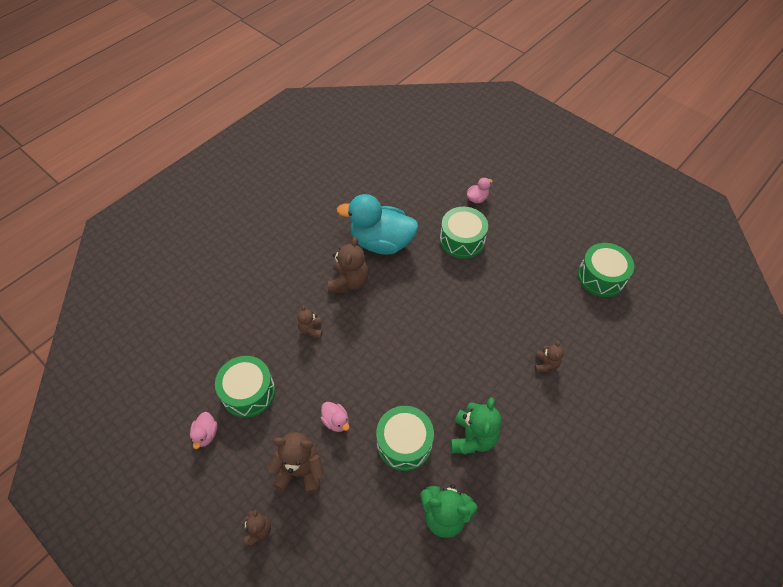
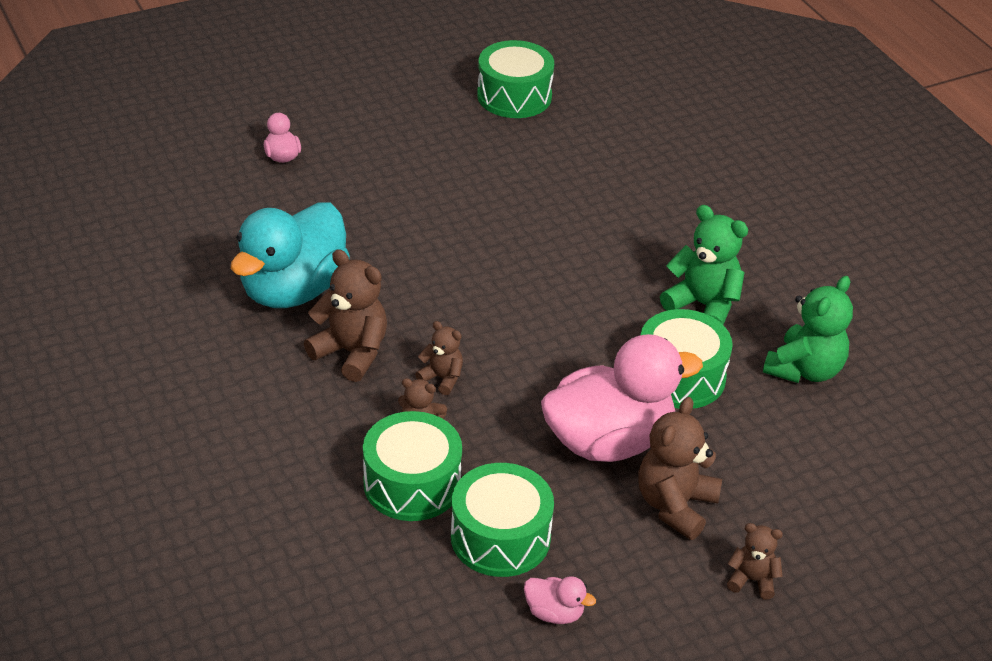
camera: 70 degrees left, 15 degrees down
pink duck [321,402,349,432] -> pink duck [541,334,703,462], size x2.43
green drum [440,207,488,259] -> green drum moved to [363,411,462,521]
brown teddy bear [535,341,564,372] -> brown teddy bear moved to [415,321,463,395]

